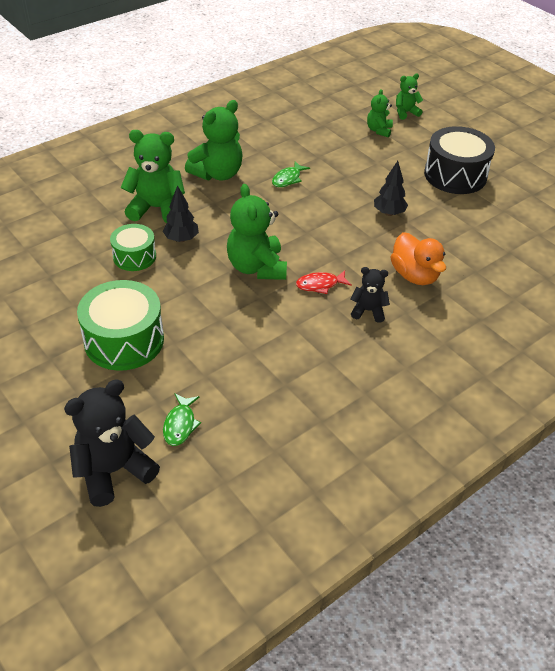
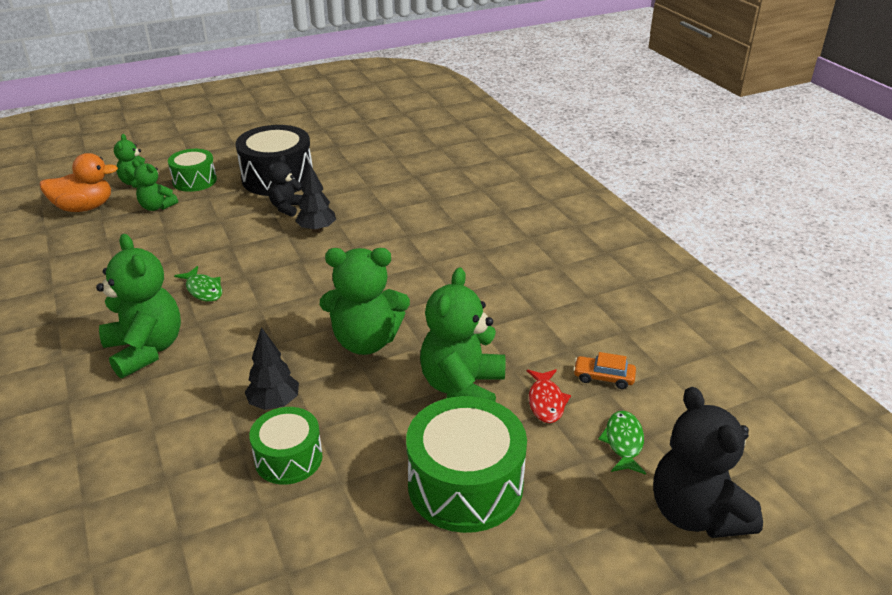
camera: 75 degrees left, 10 degrees down
green teddy bear [121,130,185,223] -> green teddy bear moved to [420,267,505,402]
green fish [163,393,201,446] -> green fish turned 105 degrees counterclockwise [598,411,646,475]
red fish [296,270,352,294] -> red fish moved to [527,369,571,423]
black teddy bear [351,267,390,323] -> black teddy bear moved to [268,156,303,217]
orange duck [391,232,446,285] -> orange duck moved to [39,153,118,212]
none -> green drum [168,149,217,192]
none -> orange car [573,352,636,389]

